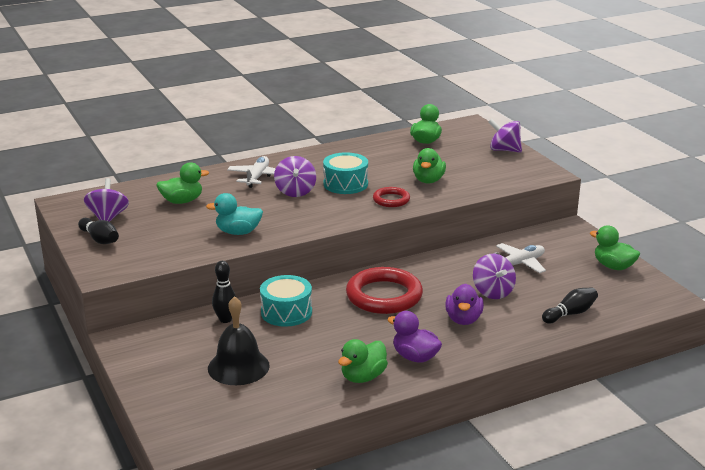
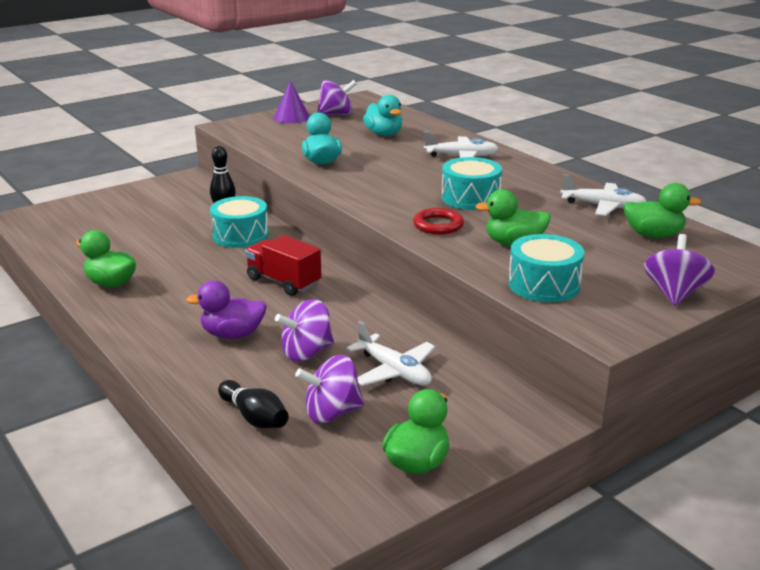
camera: 80 degrees right, 0 degrees up
black bowling pin [78,218,119,244] -> purple cone [274,80,310,123]
green duck [157,162,209,204] -> turquoise duck [363,95,402,136]
black bell [208,296,270,385] -> none
purple spinning top [274,156,316,197] -> purple spinning top moved to [295,355,364,423]
red ring [346,267,423,314] -> red truck [245,235,322,296]
purple duck [387,311,442,363] -> none
none -> turquoise drum [508,234,584,302]
none -> white plane [560,174,646,216]

